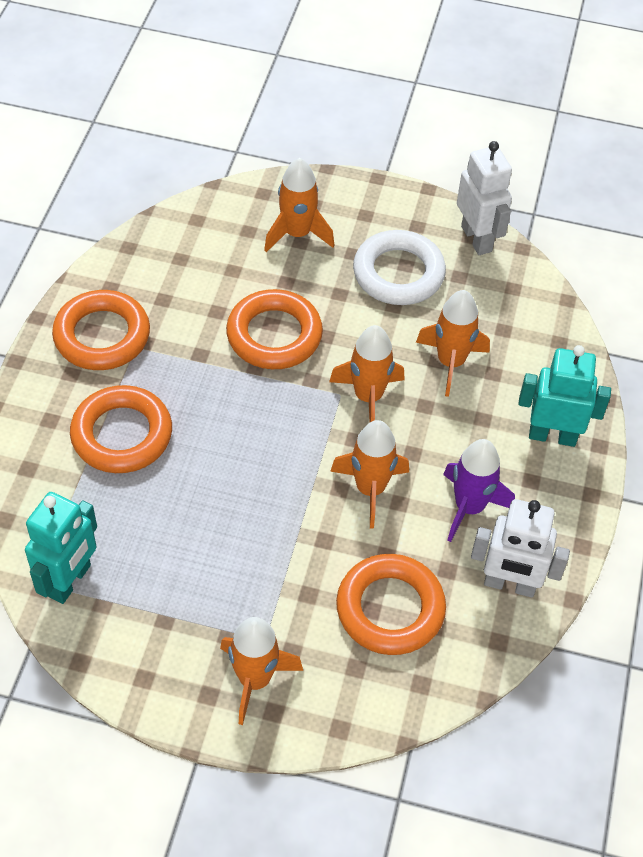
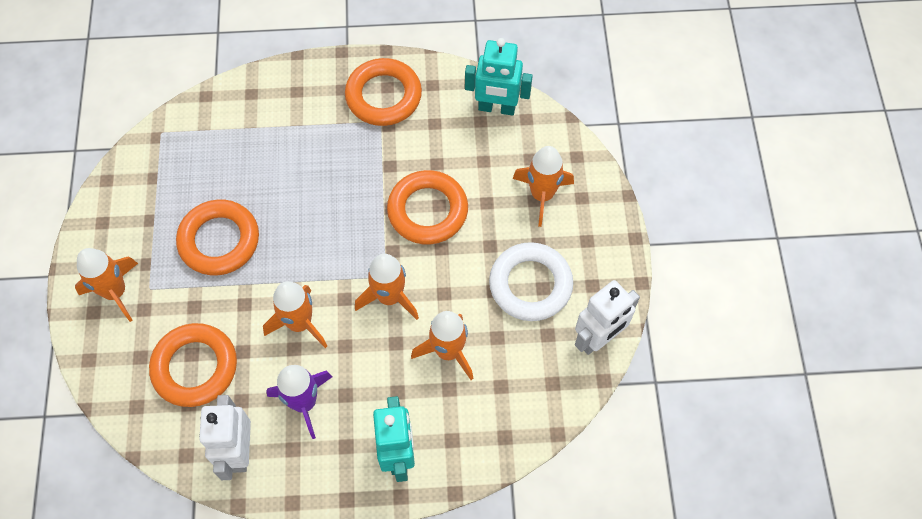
camera: 75 degrees right, 10 degrees up
turquoise robot [25,492,97,604] -> turquoise robot moved to [465,38,533,116]
orange ring [70,385,172,473] -> orange ring moved to [176,199,259,275]

